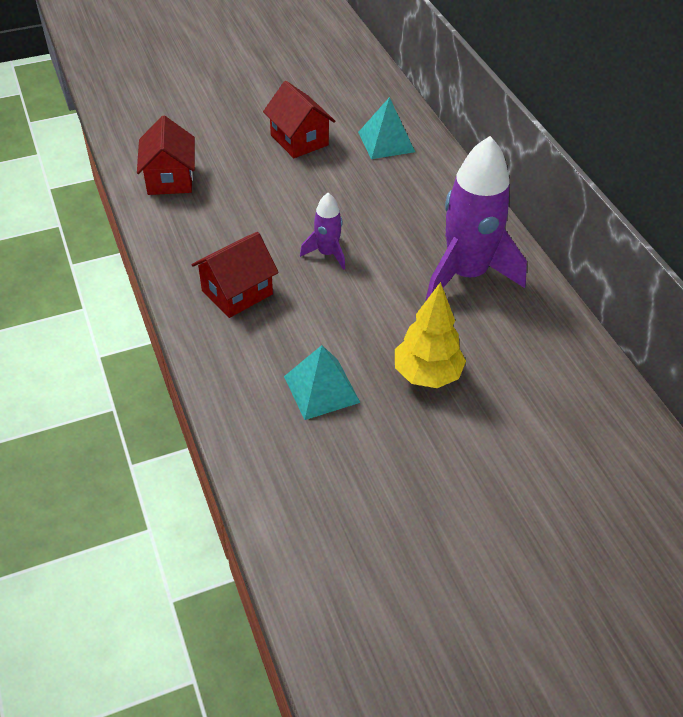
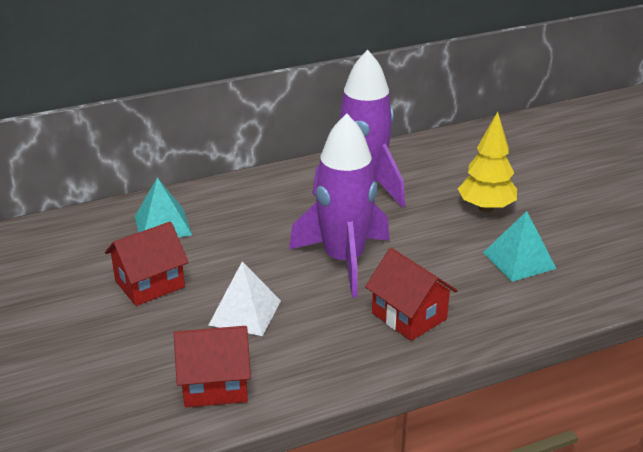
camera: 90 degrees left, 15 degrees down
purple rocket [300,193,345,270] -> purple rocket [289,113,390,298], size x2.09
none -> white pyramid [209,262,281,336]

